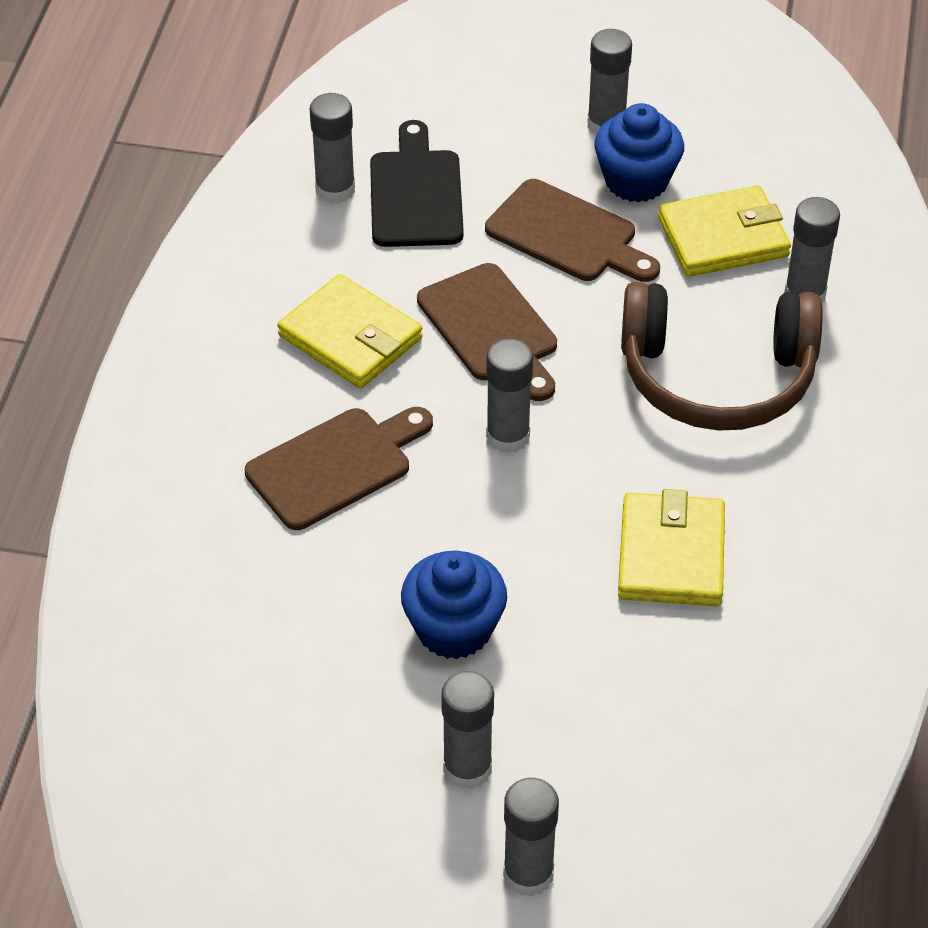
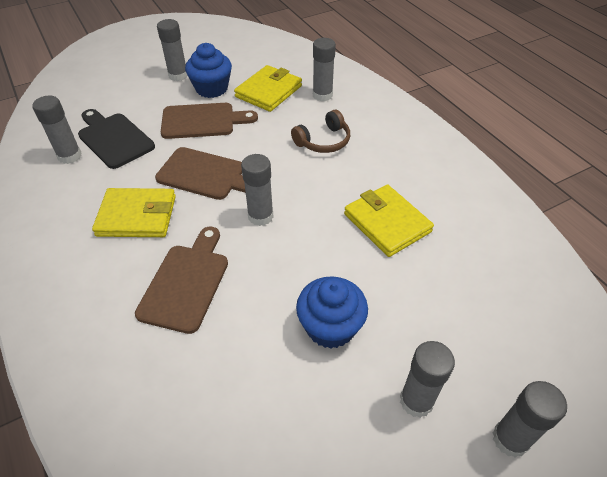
camera: 40 degrees left, 0 degrees up
brown headphones [621,282,823,431] -> brown headphones [291,110,350,153], size x0.53

